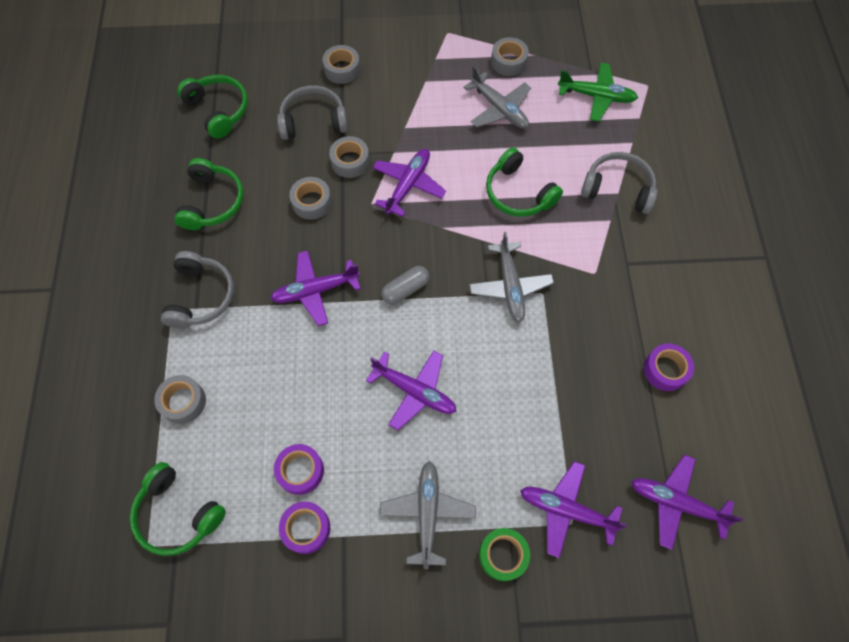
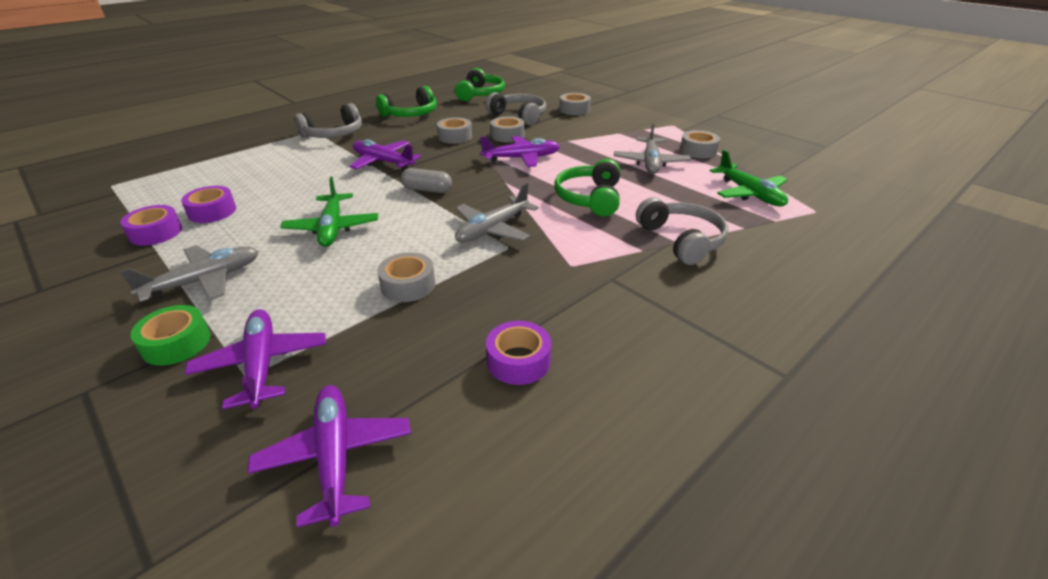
camera: 50 degrees right, 30 degrees down
green headphones [130,462,226,556] -> none
grey tape [154,375,206,424] -> grey tape moved to [377,252,435,302]
purple plane [366,350,457,430] -> green plane [280,177,378,247]

